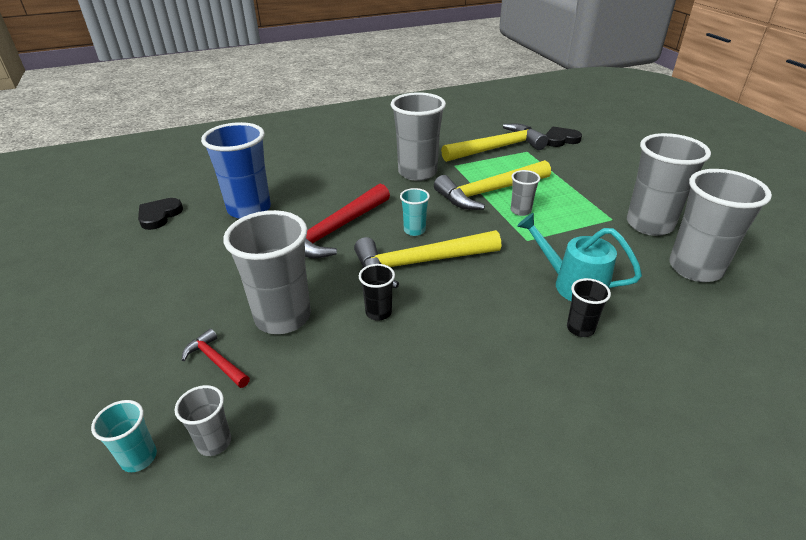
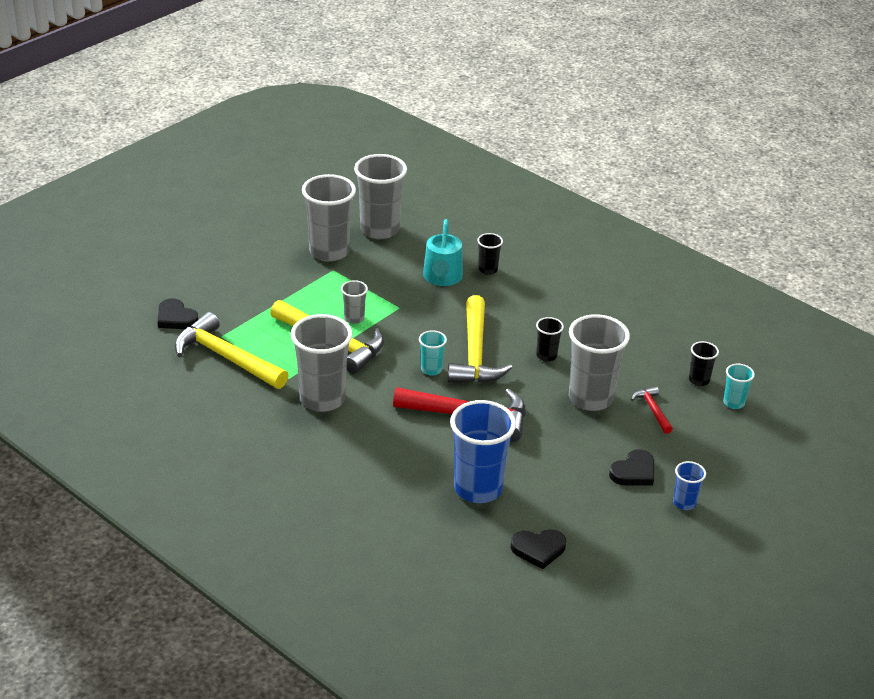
camera: 120 degrees left, 0 degrees up
grey cup [175,385,231,456] -> black cup [689,341,719,386]
red hammer [182,329,250,388] -> red hammer turned 150 degrees clockwise [631,386,673,434]
yellow hammer [354,230,501,288] -> yellow hammer turned 45 degrees clockwise [448,295,513,383]
none -> black heart [609,449,654,486]
none -> blue cup [673,461,706,510]

